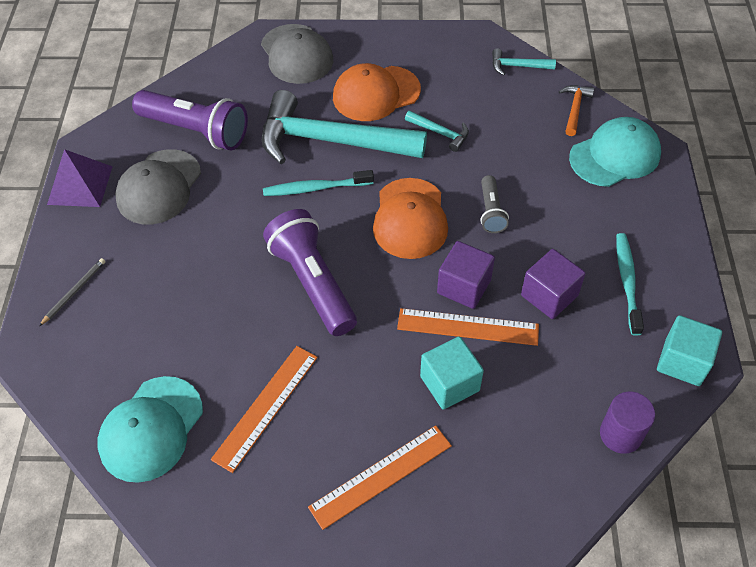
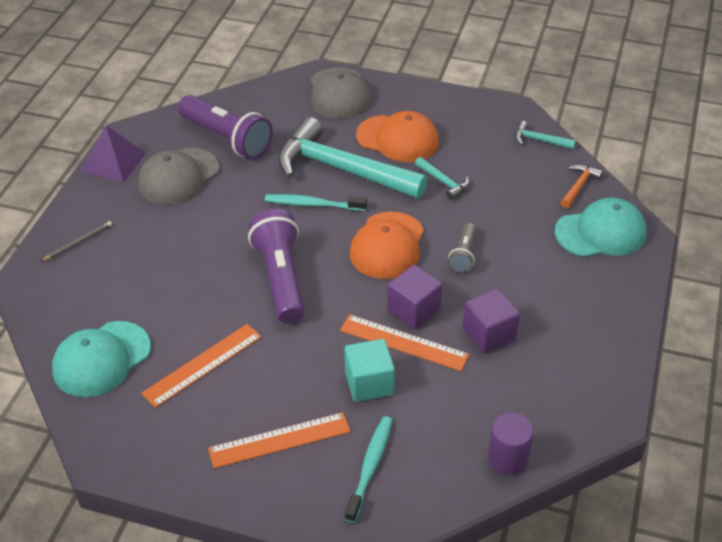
camera: 15 degrees right, 10 degrees down
orange cap [333,63,421,121] -> orange cap turned 150 degrees counterclockwise [356,111,439,162]
turquoise toothbrush [616,233,644,336] -> turquoise toothbrush moved to [345,416,392,523]
turquoise cube [657,315,722,386] -> none

